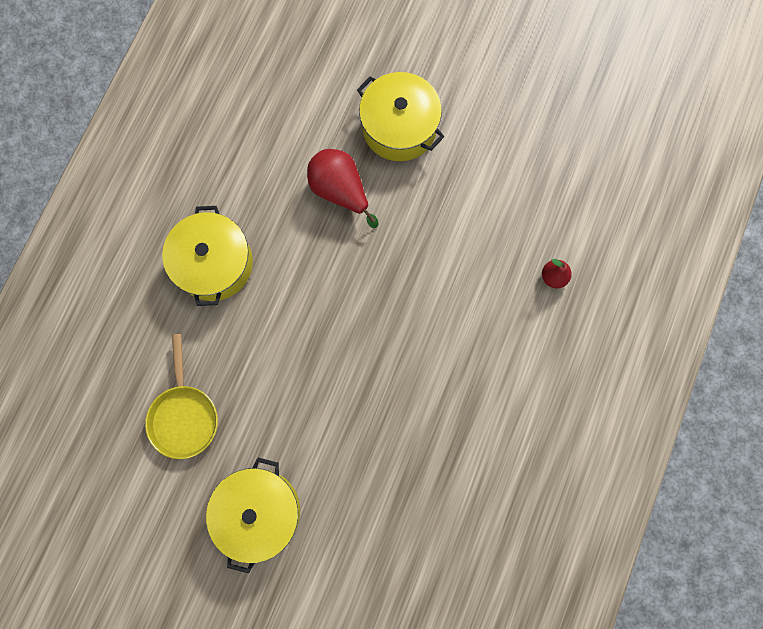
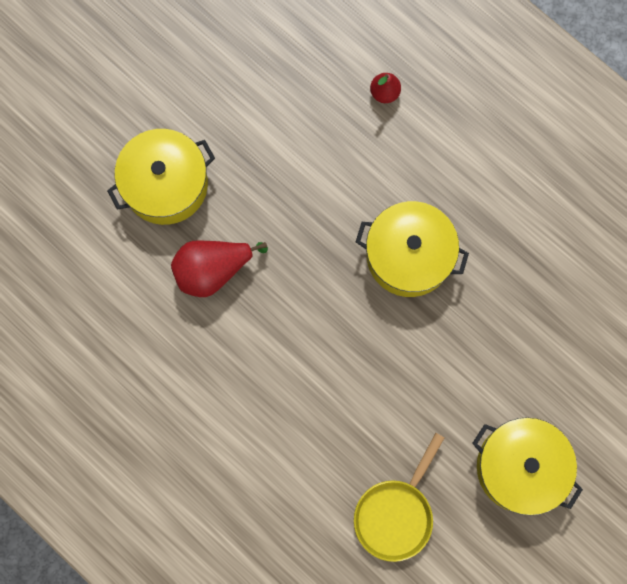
camera: 70 degrees left, 0 degrees up
yellow pan [145,334,218,459] -> yellow pan turned 105 degrees clockwise [354,433,444,562]
yellow pot [162,206,253,306] -> yellow pot moved to [356,201,469,297]

